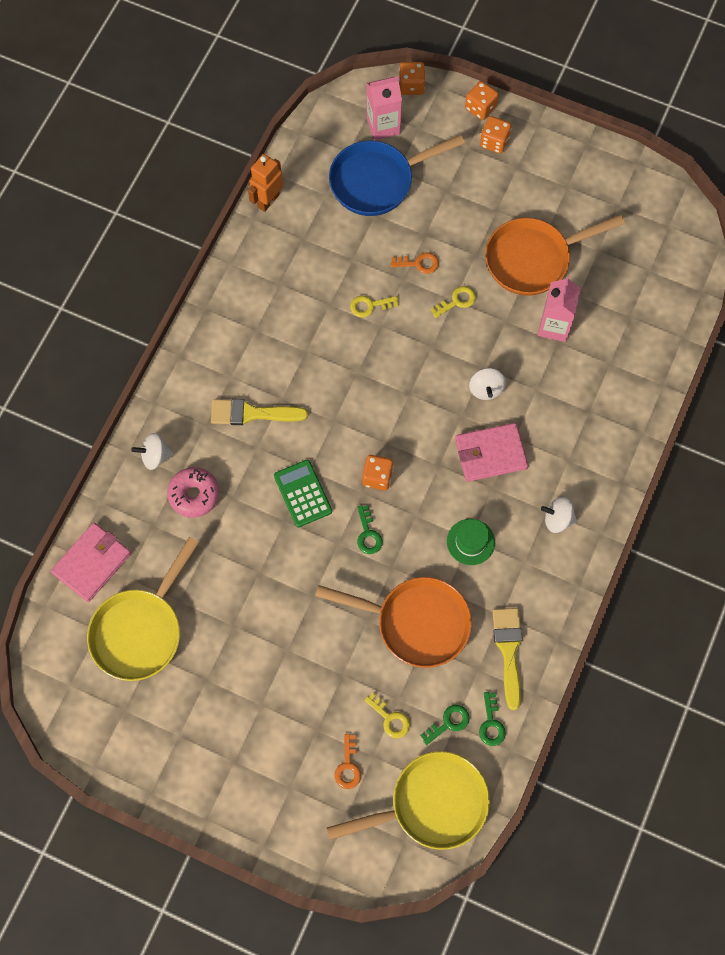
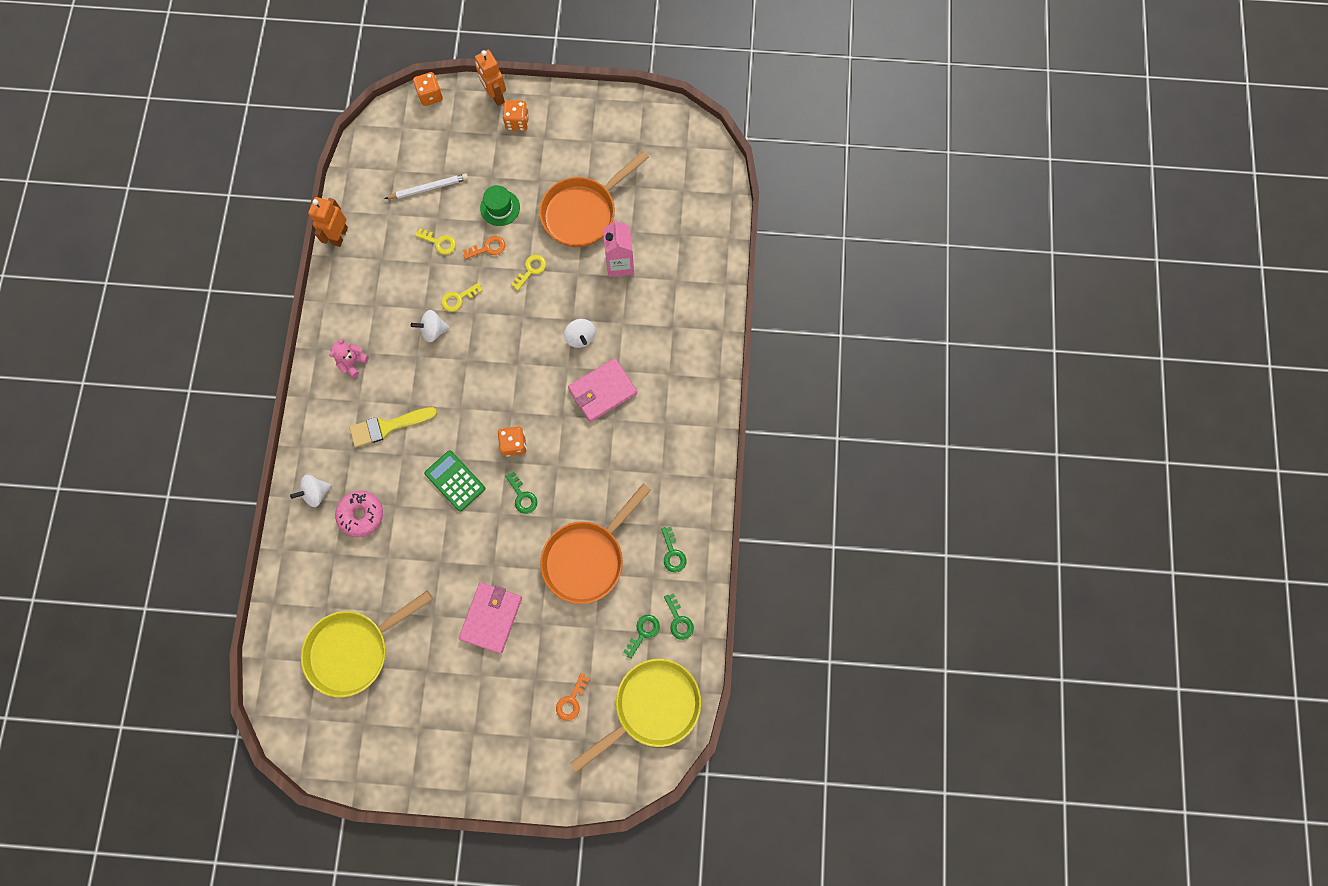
camera: 20 degrees left, 5 degrees up
pink wallet [51,523,131,602] -> pink wallet moved to [459,582,522,654]
yellow pan [87,537,199,681] -> yellow pan turned 45 degrees clockwise [301,591,433,697]
orange pan [315,577,472,668] -> orange pan turned 135 degrees clockwise [540,483,651,604]
blue pan [329,135,465,216] -> white pencil [385,173,468,199]
orange key [335,734,361,789] -> orange key turned 45 degrees clockwise [556,673,590,721]
yellow key [365,693,410,738] -> yellow key moved to [415,228,456,255]
pink carton [367,77,402,140] -> none
green hat [447,519,495,565] -> green hat moved to [480,185,520,226]
orange dice [465,81,499,120] -> orange robot [475,50,506,106]
yellow brush [493,608,523,710] -> green key [661,527,686,572]
white spinning top [541,497,577,533] -> white spinning top moved to [411,310,450,342]
none -> pink teddy bear [330,338,369,378]

